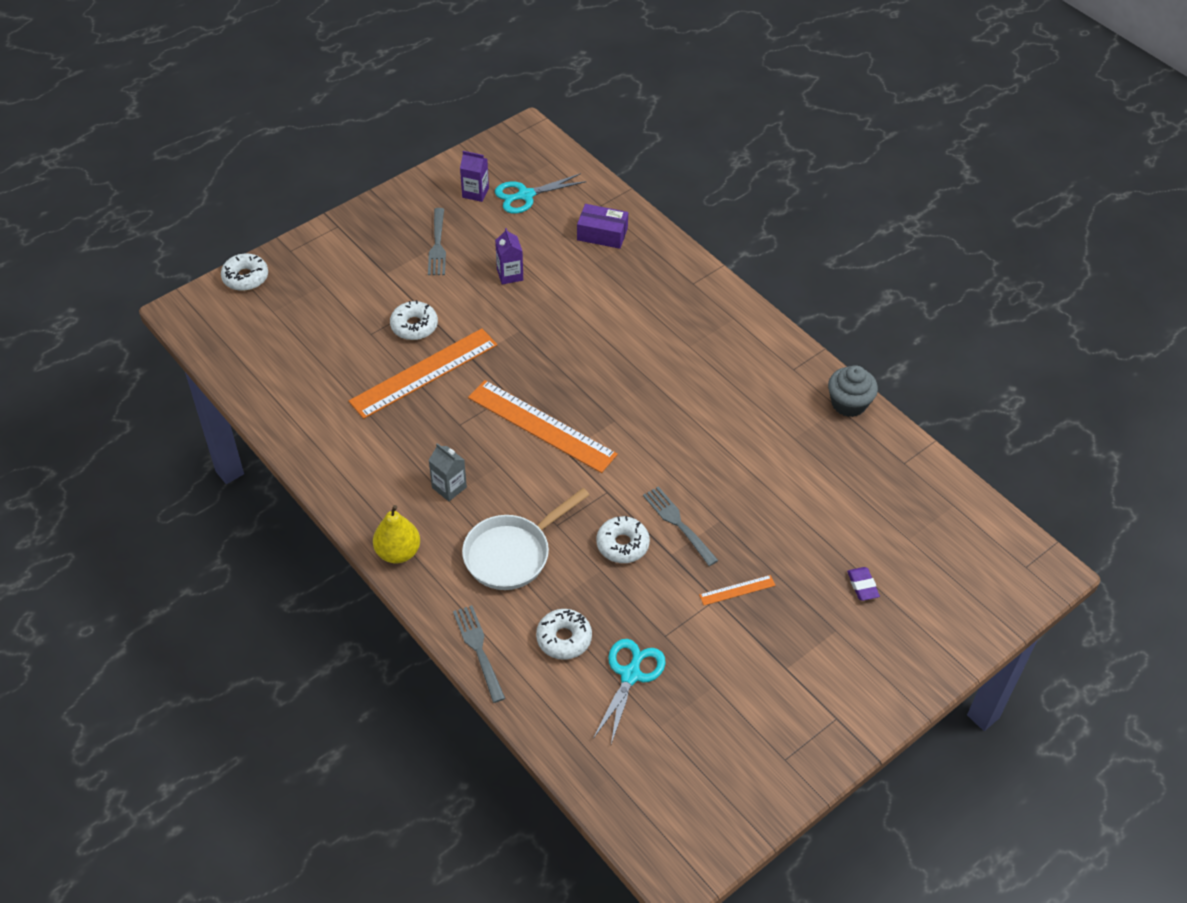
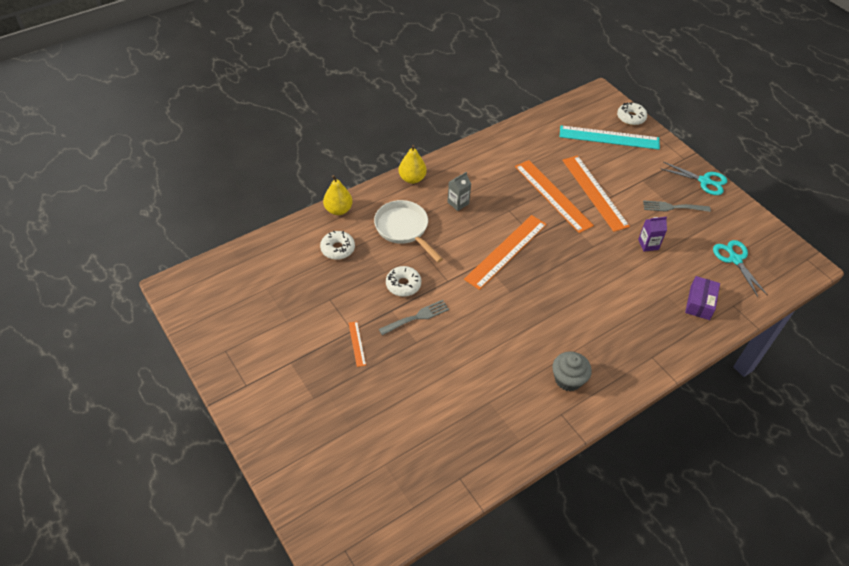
camera: 95 degrees right, 0 degrees up
white donut [390,300,438,340] -> orange ruler [562,156,630,232]
grey fork [453,605,505,703] -> yellow pear [323,175,353,215]
purple carton [460,151,489,202] -> none
turquoise scissors [593,639,666,744] -> turquoise scissors moved to [660,162,727,195]
grey cupcake [828,365,878,417] -> grey cupcake moved to [552,352,592,391]
purple eraser [847,567,880,601] -> none
none -> turquoise ruler [560,125,660,150]

